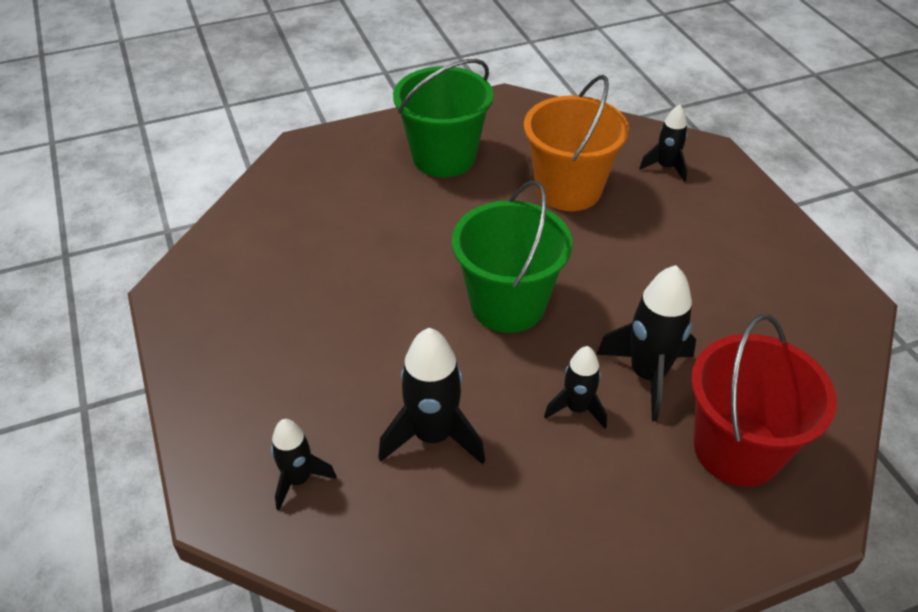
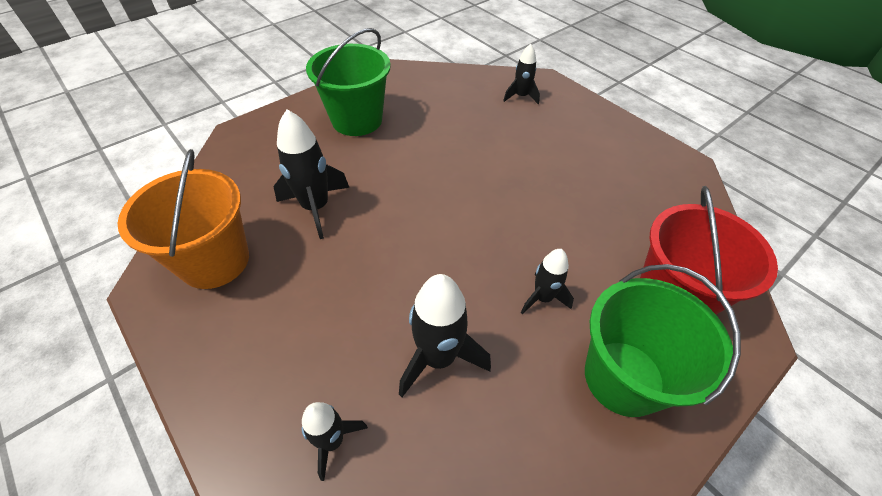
camera: 20 degrees left, 5 degrees up
green bucket [452,181,572,333] -> green bucket moved to [585,264,741,417]
orange bucket [524,75,629,211] -> orange bucket moved to [118,149,249,289]
black rocket [597,265,696,421] -> black rocket moved to [273,109,349,239]

